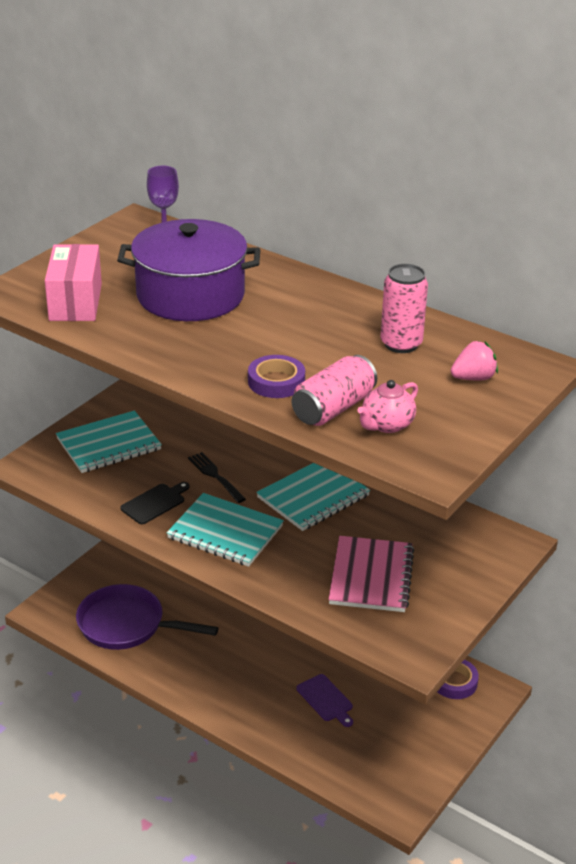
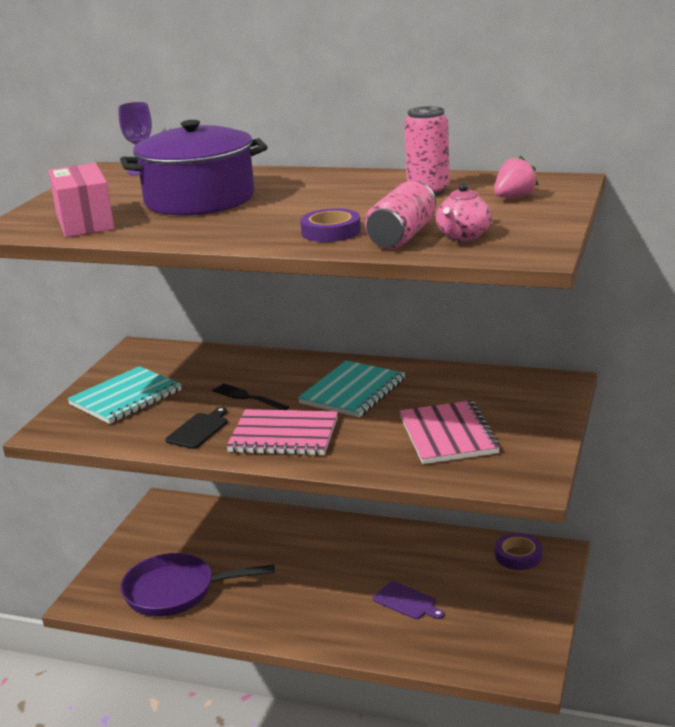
camera: 15 degrees left, 10 degrees down
turquoise notebook [167,493,284,567] -> pink notebook [226,409,338,456]

